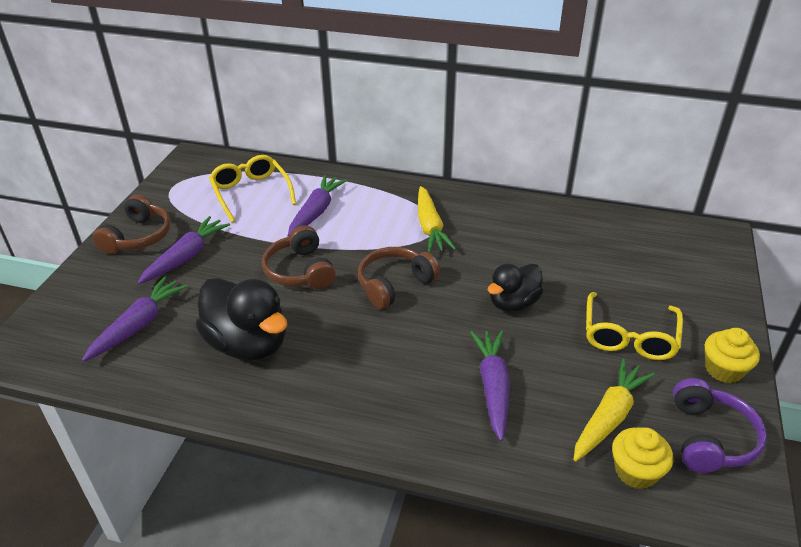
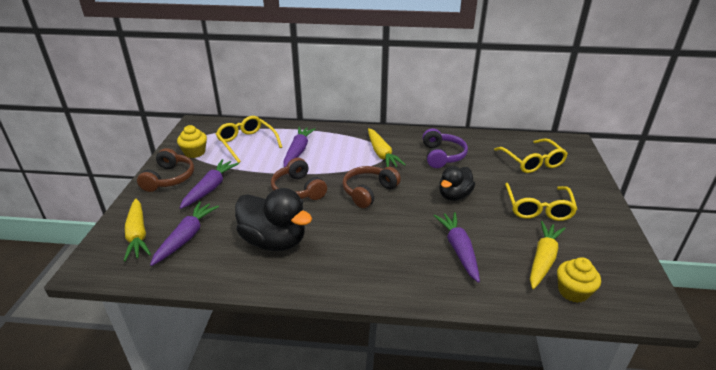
camera: 10 degrees left, 5 degrees down
purple headphones [673,378,767,473] -> purple headphones moved to [423,128,468,168]
yellow cupcake [705,328,760,383] -> yellow cupcake moved to [177,125,207,158]
none -> yellow carrot [124,199,151,261]
none -> yellow glasses [494,138,568,173]

